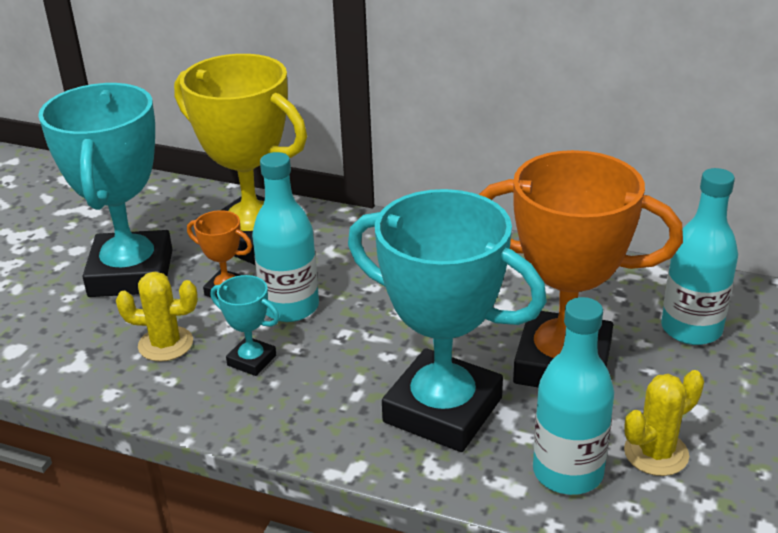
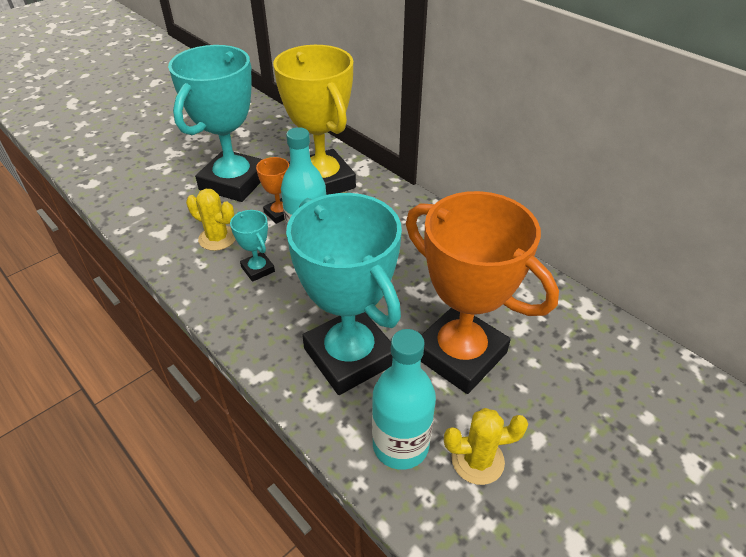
camera: 25 degrees right, 10 degrees up
turquoise bottle [661,168,738,345] -> none

